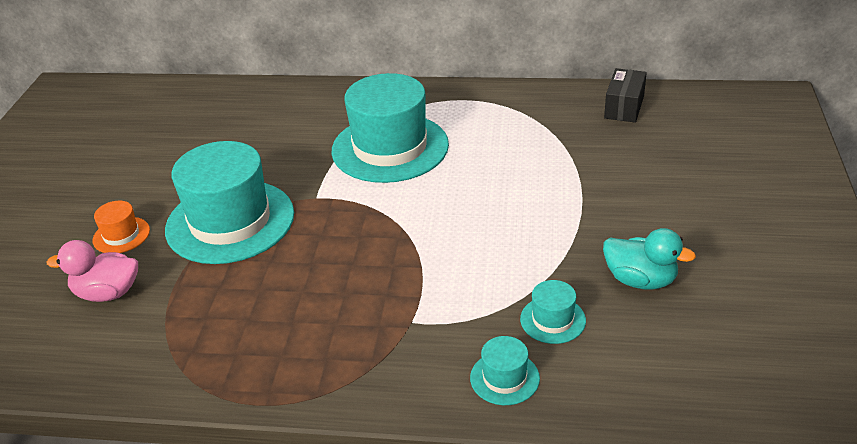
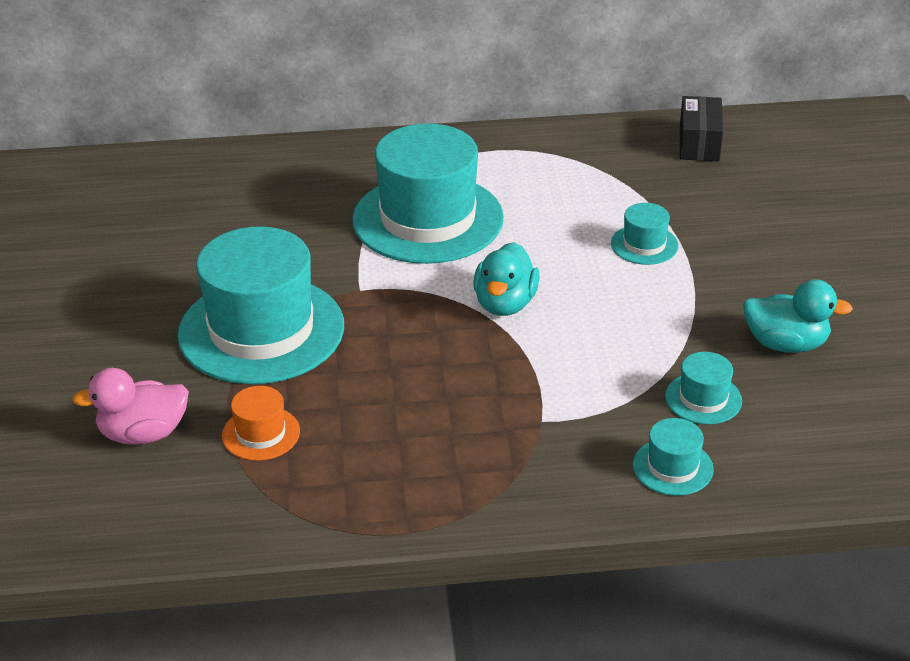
camera: 15 degrees left, 0 degrees up
orange hat [93,201,150,253] -> orange hat moved to [222,386,300,461]
none -> turquoise duck [473,242,540,316]
none -> turquoise hat [611,203,678,265]

